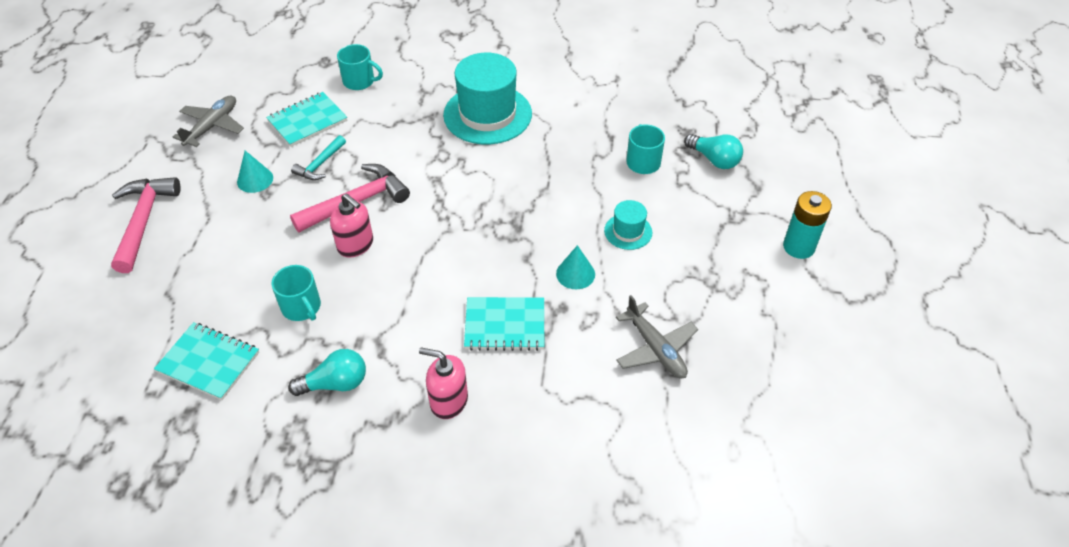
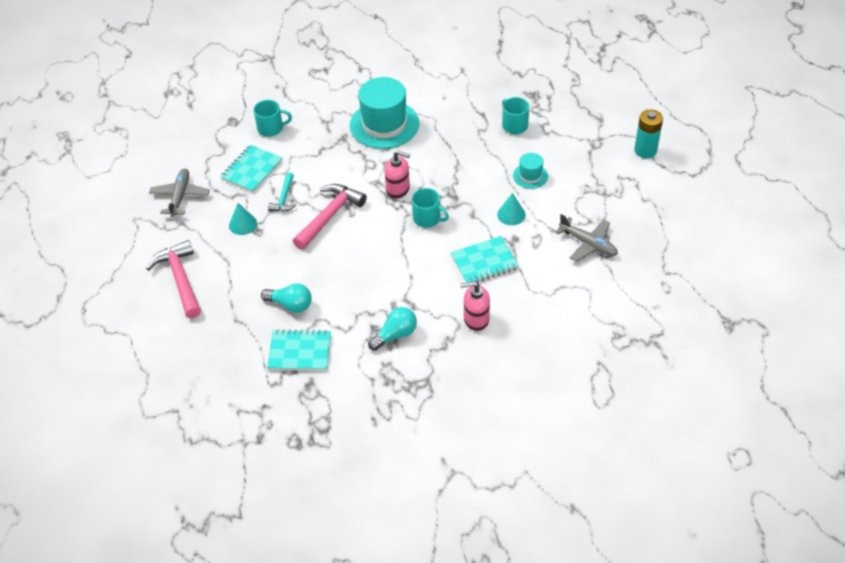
camera: 20 degrees left, 0 degrees up
turquoise mug [271,265,321,321] -> turquoise mug moved to [412,188,449,228]
pink soap dispenser [330,193,373,257] -> pink soap dispenser moved to [385,151,410,199]
turquoise light bulb [684,134,743,169] -> turquoise light bulb moved to [261,283,312,313]

